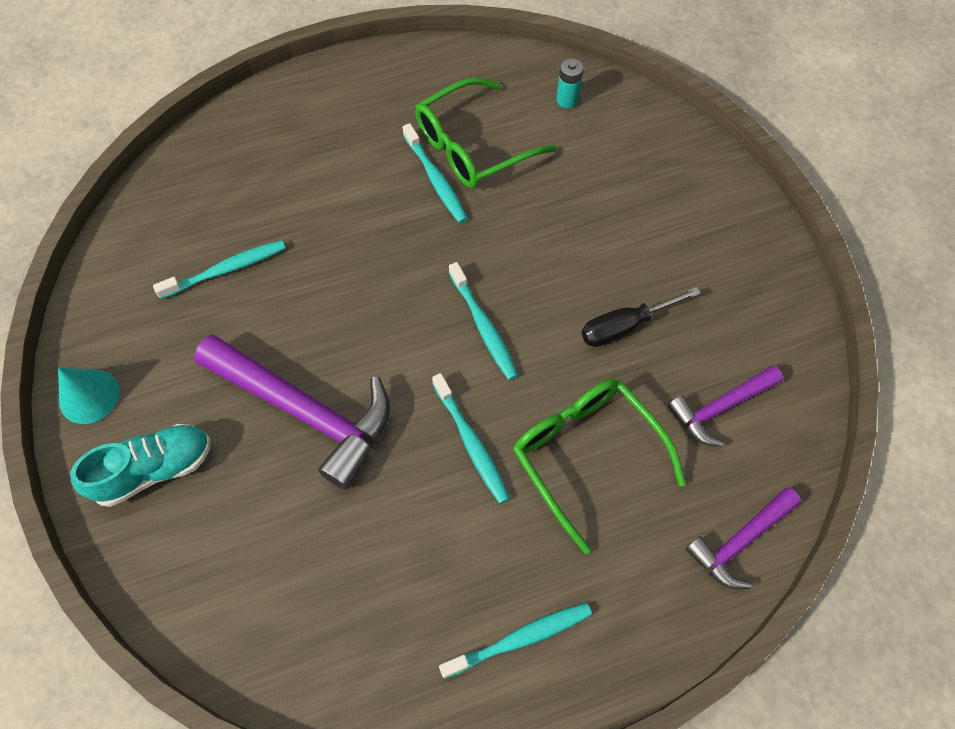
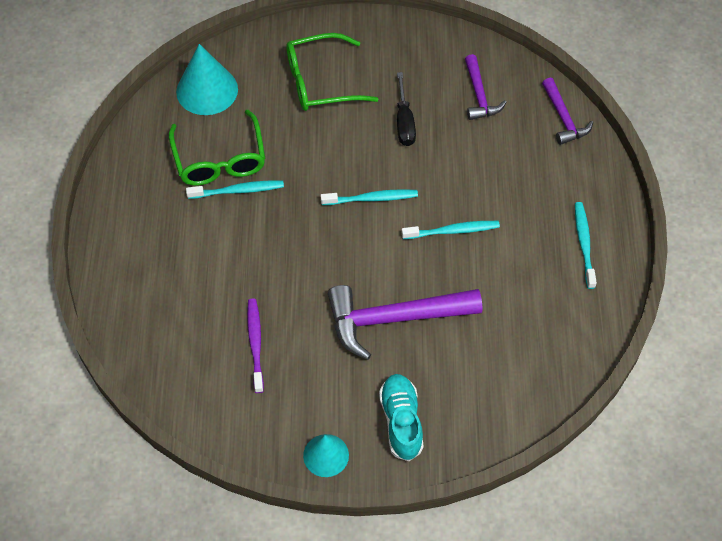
camera: 70 degrees left, 5 degrees down
turquoise toothbrush [153,240,286,299] -> purple toothbrush [247,299,264,393]
purple hammer [194,334,390,490] -> purple hammer turned 150 degrees counterclockwise [328,285,482,360]
green glasses [513,379,686,554] -> green glasses moved to [286,33,378,111]
turquoise battery [556,58,584,108] -> turquoise cone [176,44,238,115]

